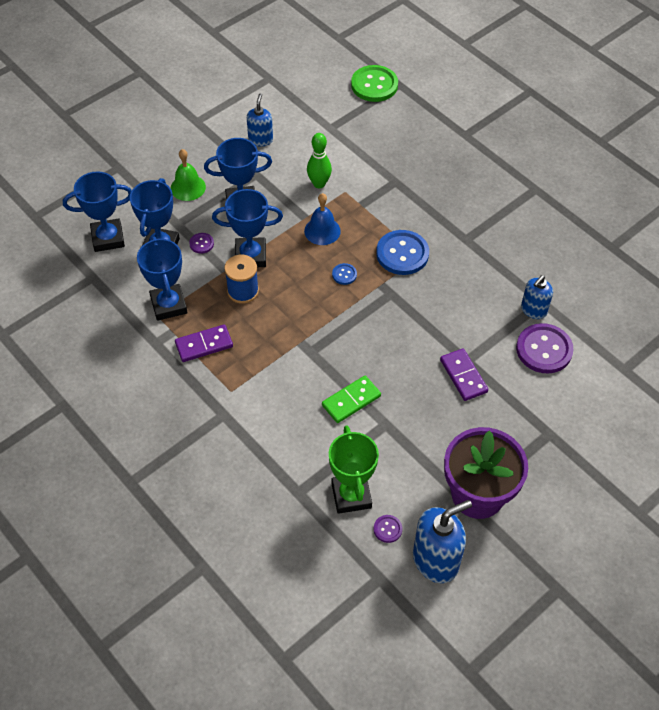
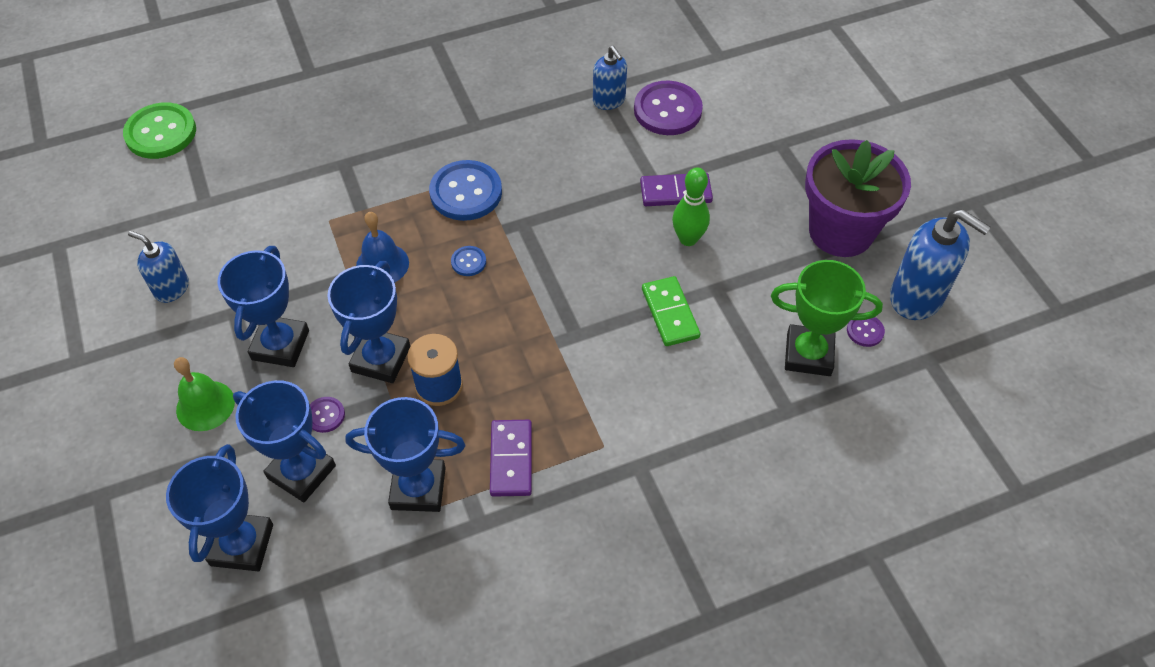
camera: 70 degrees left, 0 degrees up
green bowling pin [307,133,332,189] -> green bowling pin moved to [672,167,710,246]
blue soap dispenser [413,500,472,583] -> blue soap dispenser turned 135 degrees clockwise [890,209,991,320]

